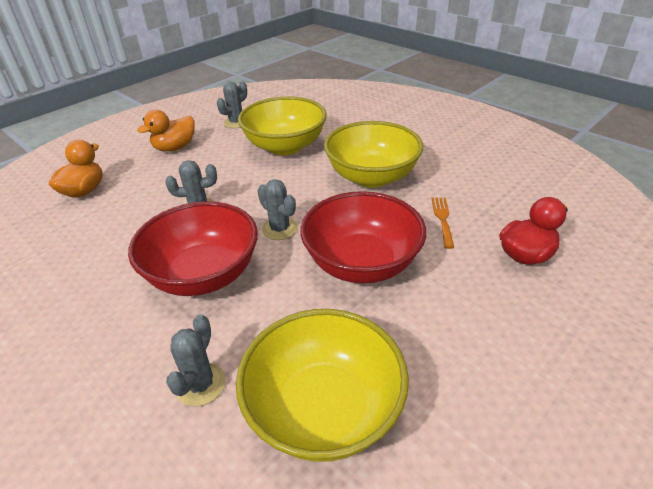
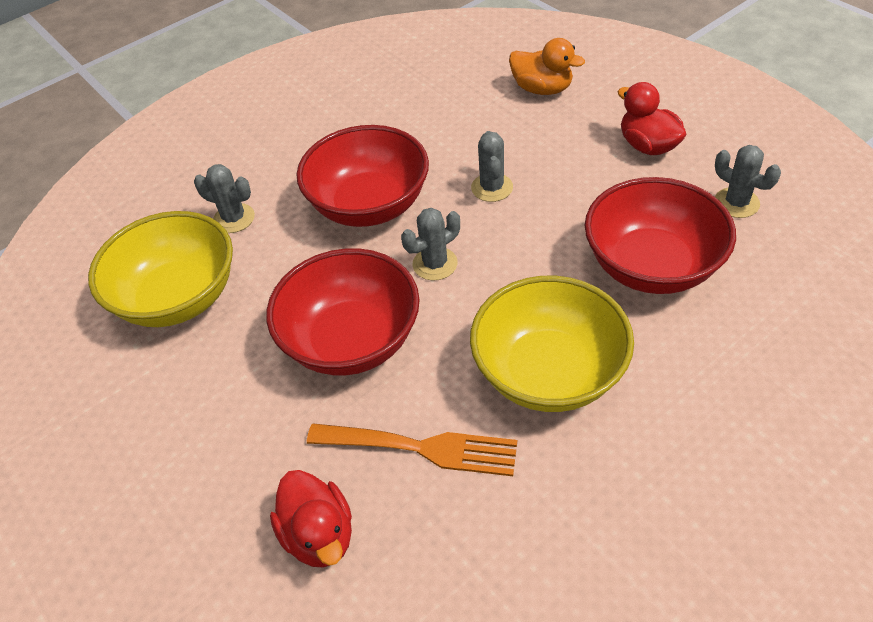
camera: 100 degrees right, 10 degrees up
orange duck [137,110,195,152] -> red duck [617,82,686,155]
yellow bowl [238,97,327,155] -> red bowl [585,177,736,294]
orange fork [431,198,454,249] -> orange fork [307,423,517,476], size x1.70

